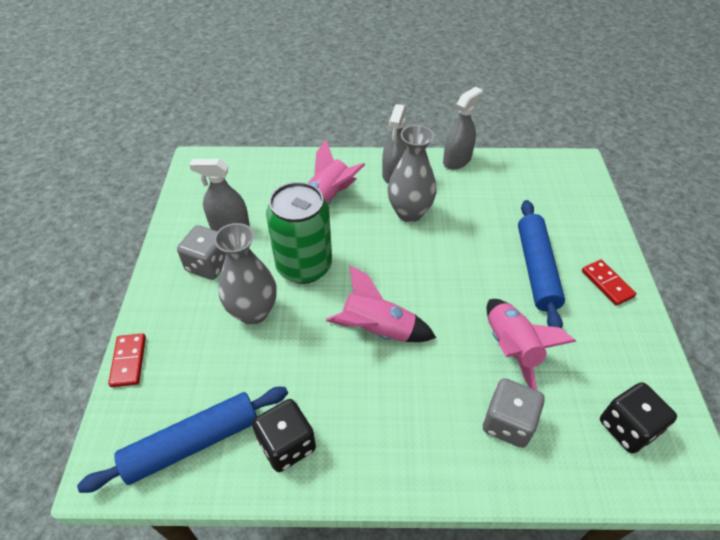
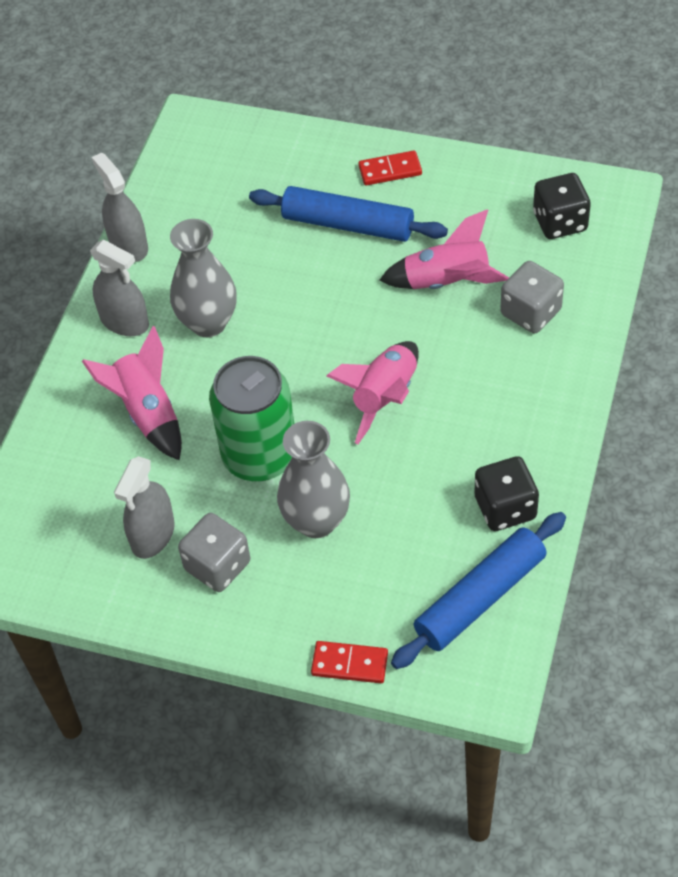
camera: 70 degrees left, 5 degrees up
blue rolling pin [77,387,288,493] -> blue rolling pin turned 60 degrees clockwise [391,512,566,669]

